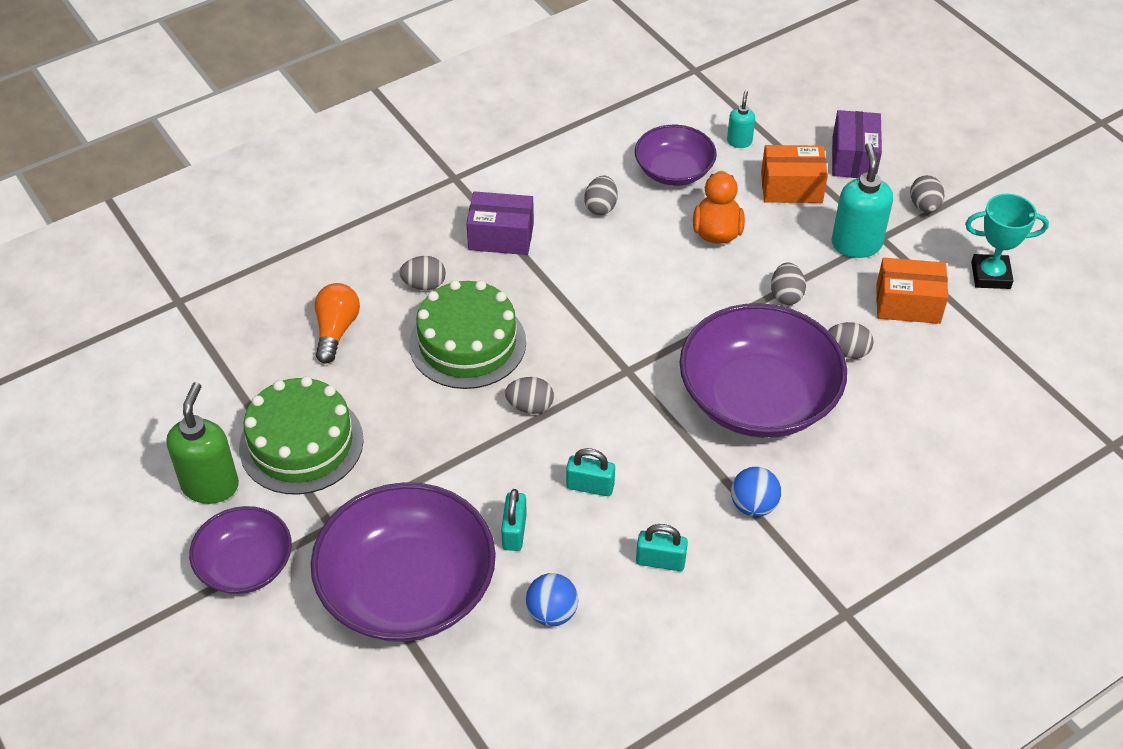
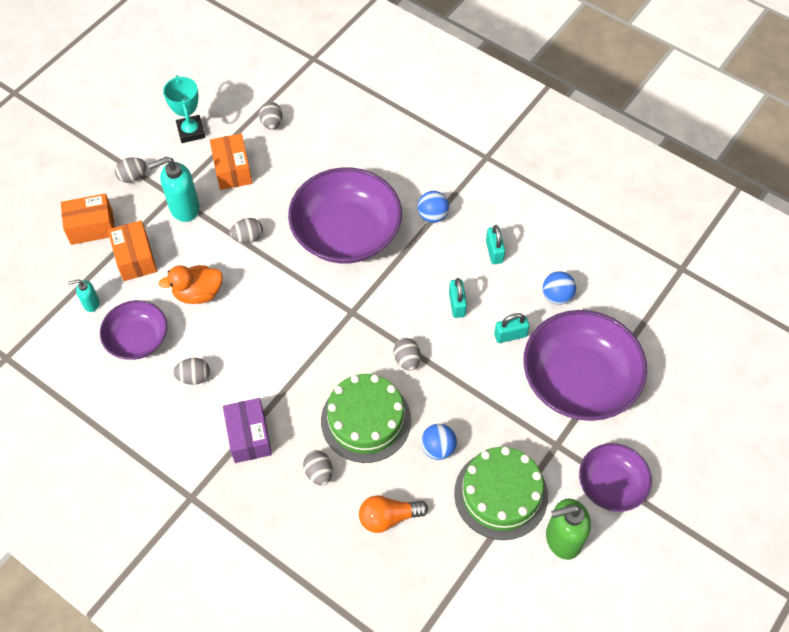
camera: 110 degrees left, 10 degrees up
grey egg [828,322,874,359] -> grey egg moved to [259,102,283,130]
purple box [832,110,882,178] -> orange box [61,194,115,245]
none -> blue ball [421,424,457,460]

